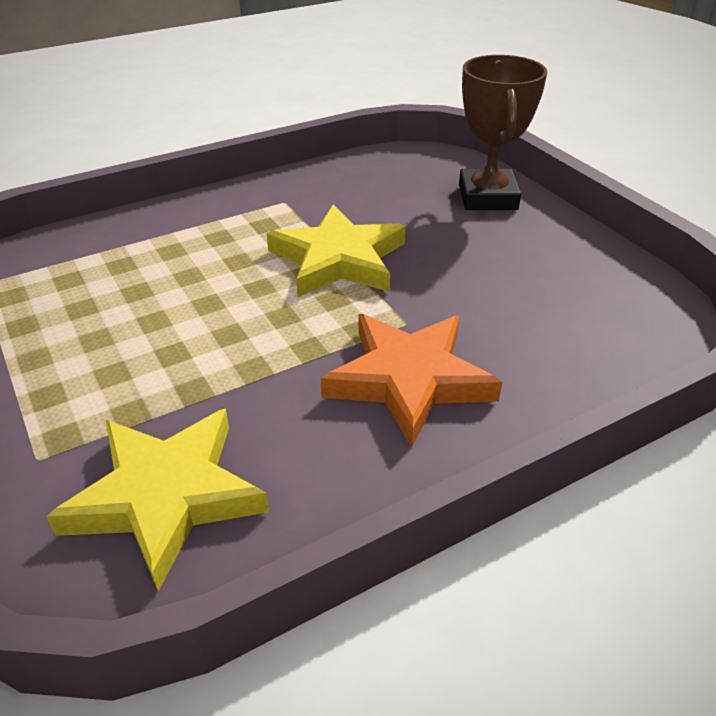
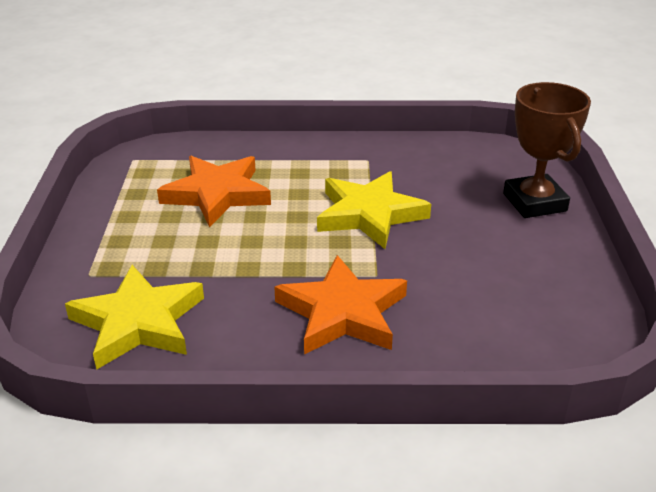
camera: 30 degrees right, 5 degrees down
brown trophy [459,55,547,210] -> brown trophy turned 45 degrees counterclockwise [503,82,591,218]
none -> orange star [157,156,271,228]

